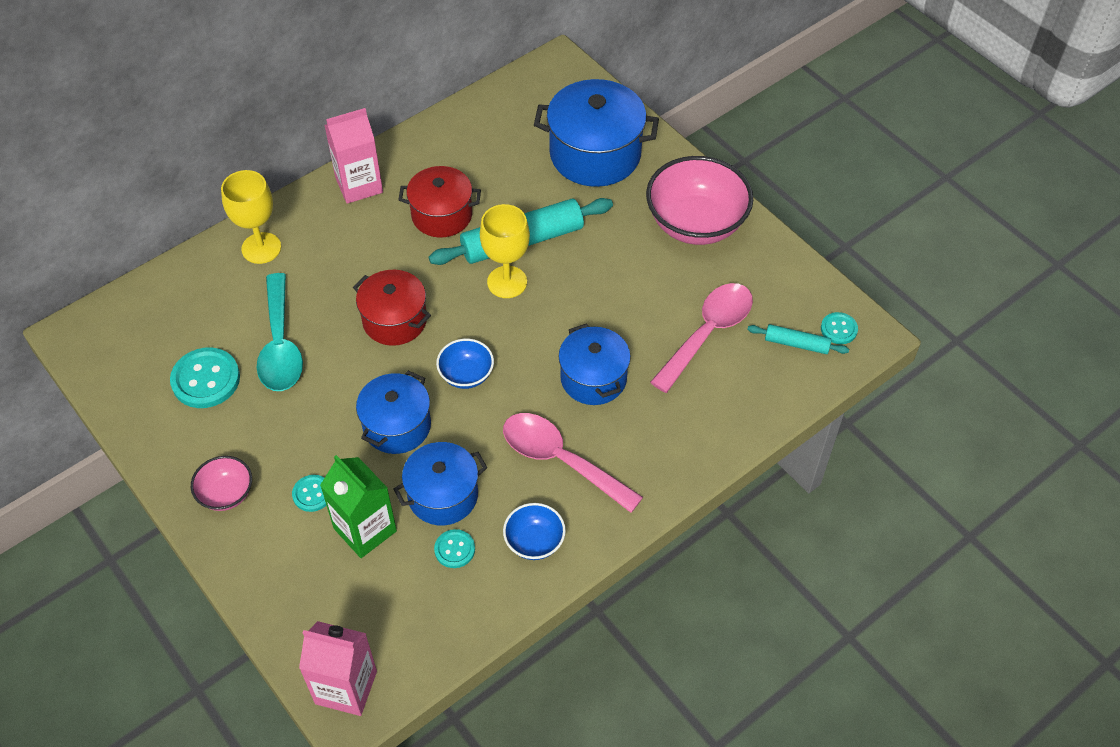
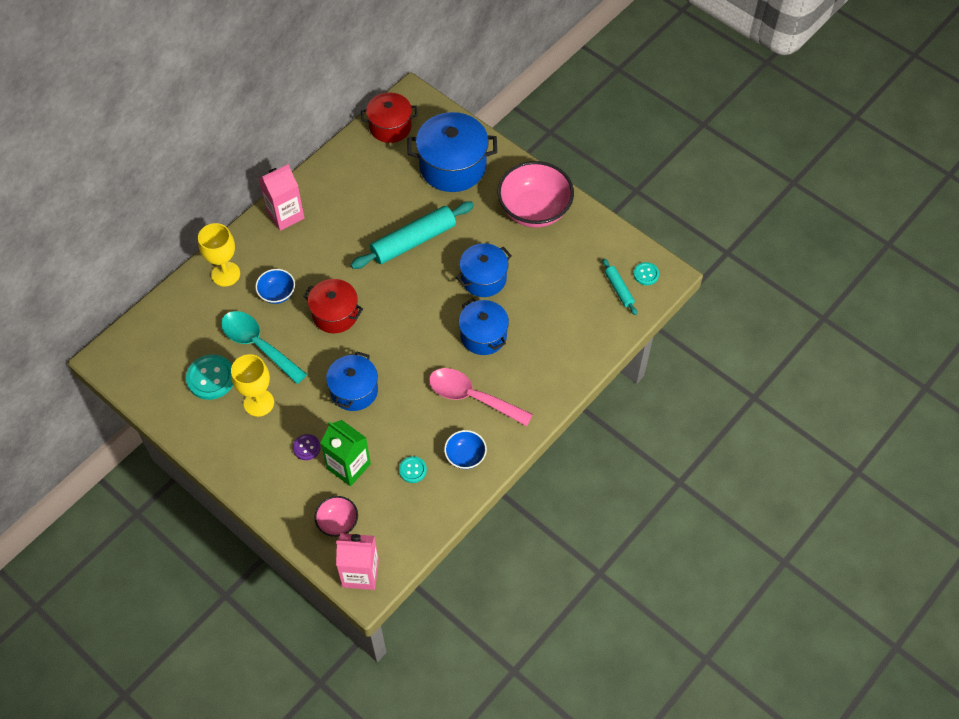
camera: 10 degrees left, 5 degrees up
pink bowl [191,456,252,511] -> pink bowl moved to [314,496,358,537]
turquoise spoon [257,273,303,391] -> turquoise spoon turned 150 degrees clockwise [221,311,307,384]
turquoise button [292,475,327,512] -> purple button [293,434,321,460]
blue pot [393,442,487,525] -> blue pot moved to [456,243,512,297]
red pot [398,166,481,237] -> red pot moved to [361,93,418,143]
blue bowl [436,339,494,389] -> blue bowl moved to [255,269,295,304]
yellow goblet [480,204,530,298] -> yellow goblet moved to [231,354,274,417]
pink spoon [650,283,753,393] -> none
turquoise rolling pin [747,324,849,354] -> turquoise rolling pin turned 60 degrees clockwise [602,258,637,315]

